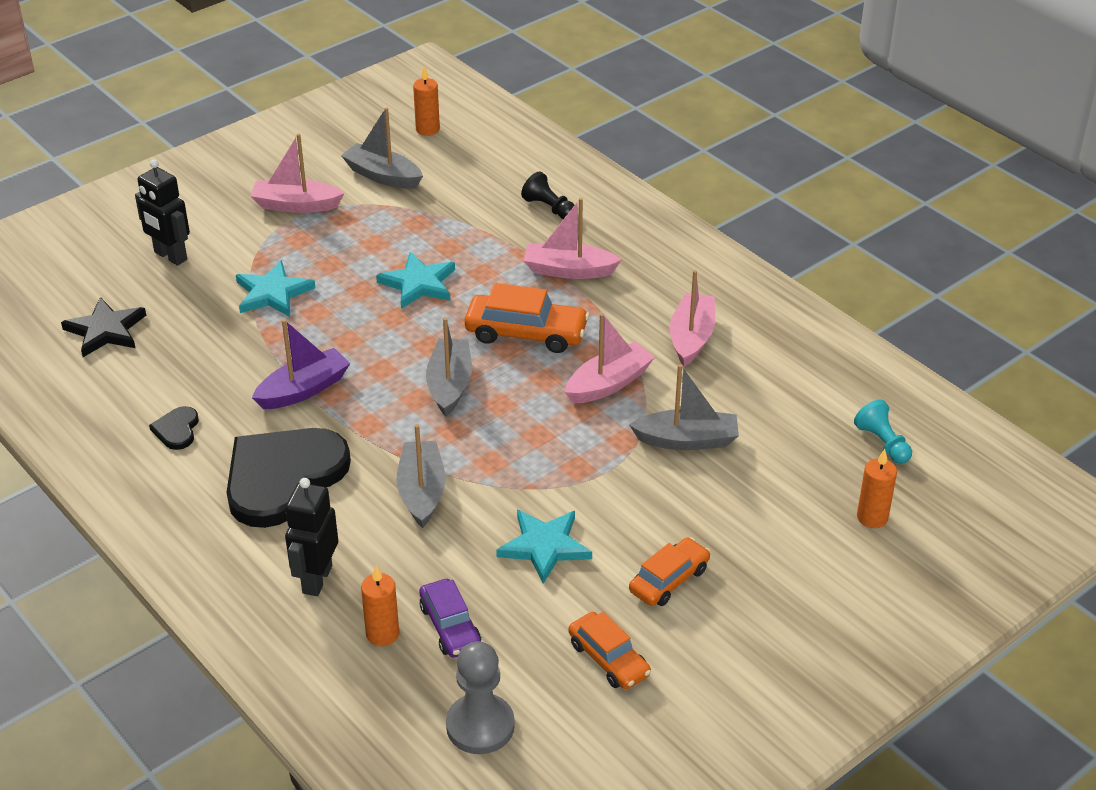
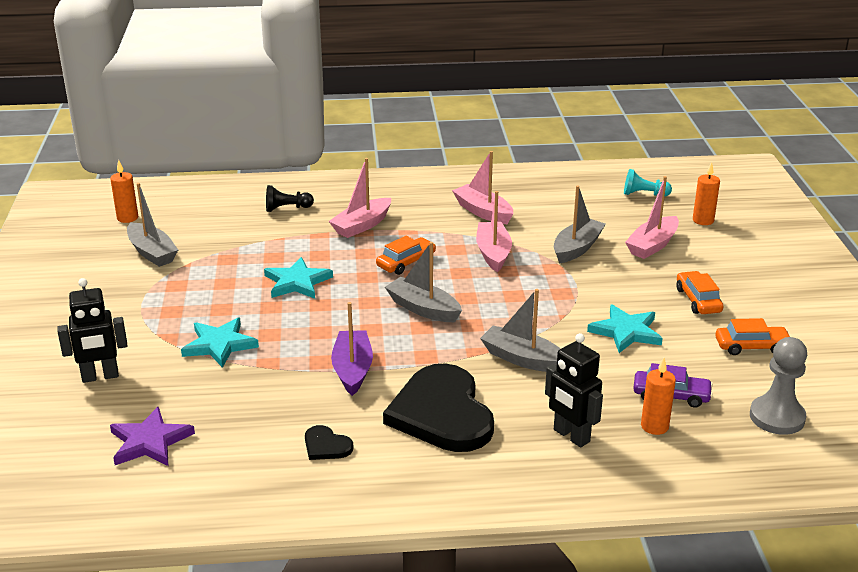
camera: 55 degrees left, 10 degrees down
black star [61,297,146,357] -> purple star [110,407,195,466]
pink boat [250,134,344,213] -> pink boat moved to [625,176,679,259]
grey boat [341,107,423,189] -> grey boat turned 105 degrees counterclockwise [127,183,178,267]
orange car [465,283,589,353] -> orange car [376,236,436,275], size x0.66

